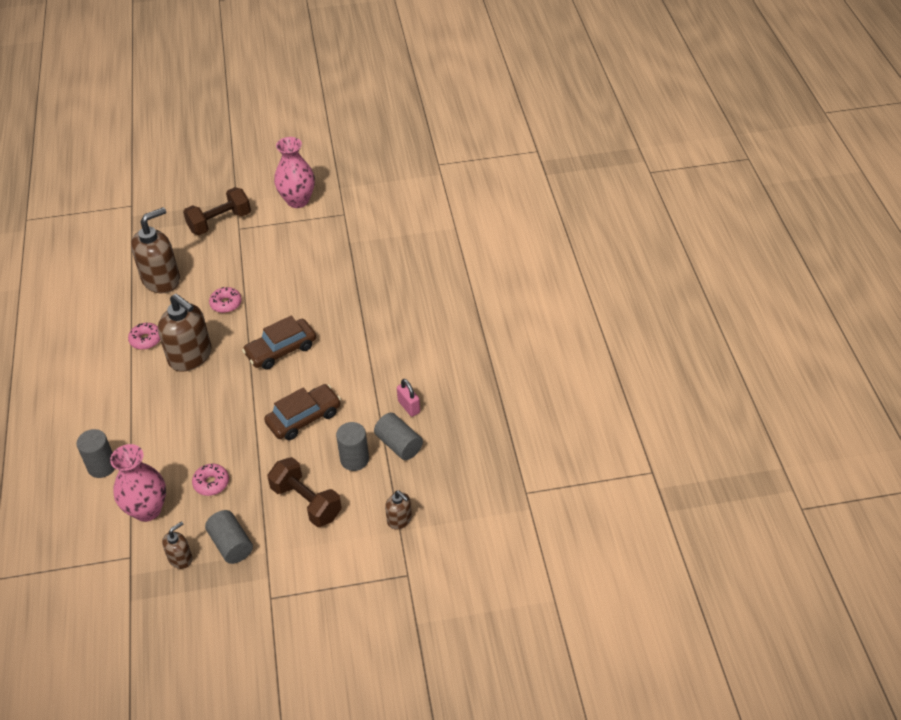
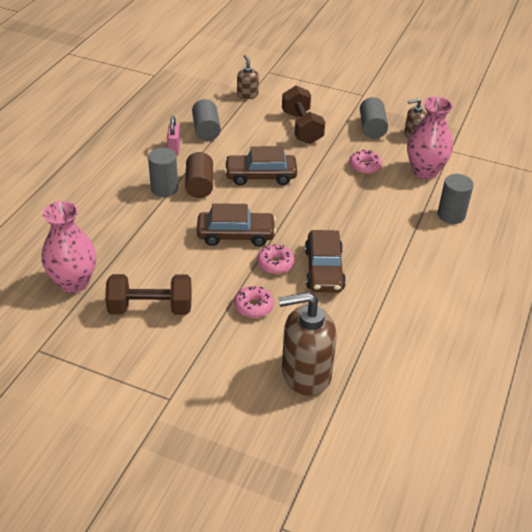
camera: 150 degrees left, 5 degrees down
pink donut [128,322,160,350] -> pink donut moved to [257,244,295,274]
brown soap dispenser [158,294,212,372] -> brown car [305,230,346,293]
brown dumbbell [183,187,251,235] -> brown dumbbell moved to [105,274,192,315]
pink vase [274,137,315,208] -> pink vase moved to [42,201,96,293]
grey cylinder [336,422,369,471] -> grey cylinder moved to [148,148,178,197]
none -> brown cylinder [185,152,213,198]

